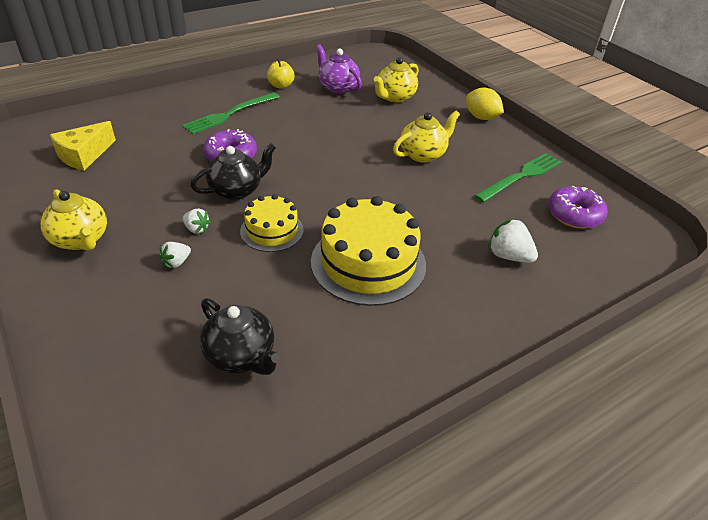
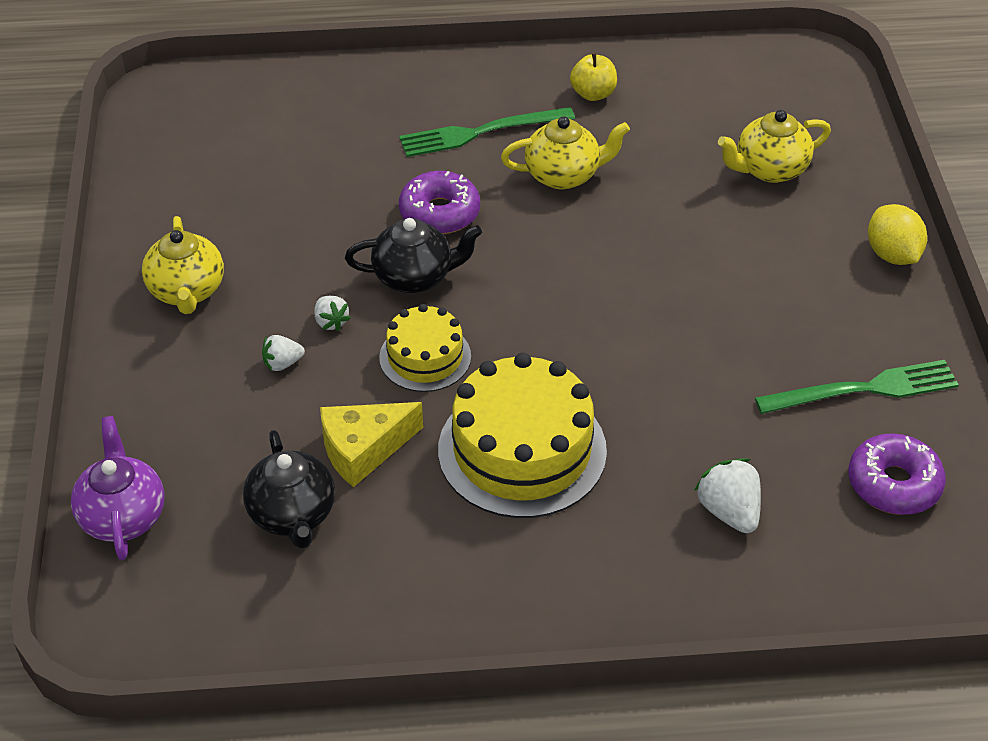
camera: 30 degrees right, 5 degrees up
yellow cheese [50,121,116,171] -> yellow cheese moved to [320,402,423,487]
purple teapot [316,44,362,93] -> purple teapot moved to [71,416,165,560]
yellow teapot [393,110,460,163] -> yellow teapot moved to [501,116,630,189]

